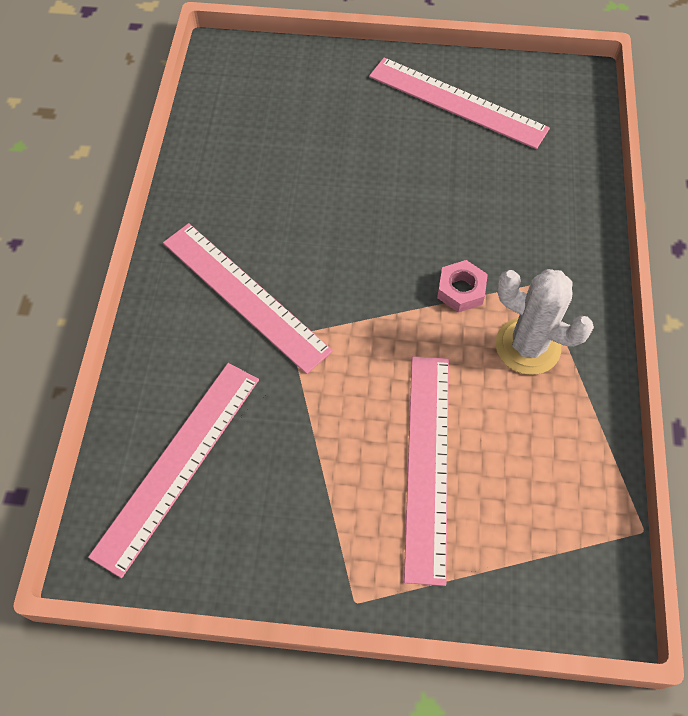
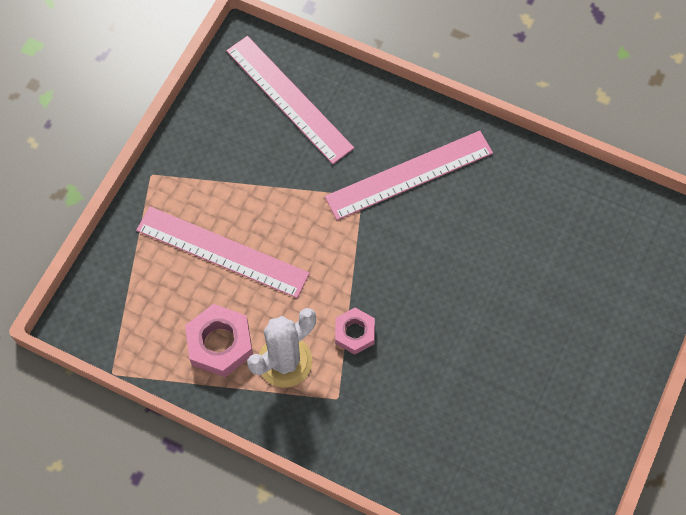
camera: 110 degrees right, 5 degrees up
pink ruler [369,58,550,149] -> none
none -> pink nut [185,304,253,377]

